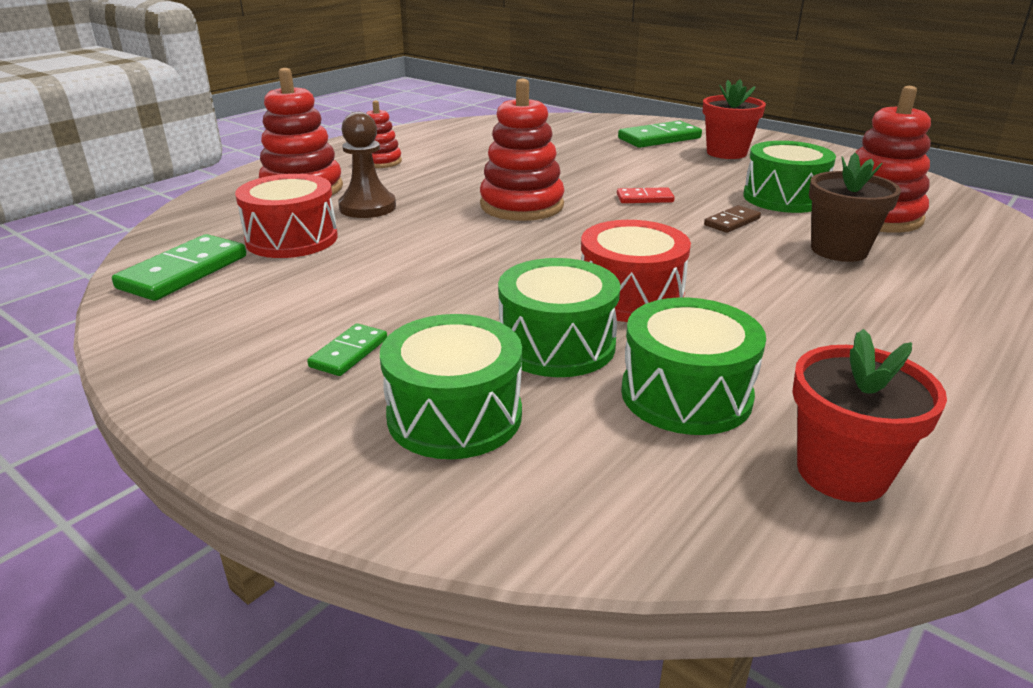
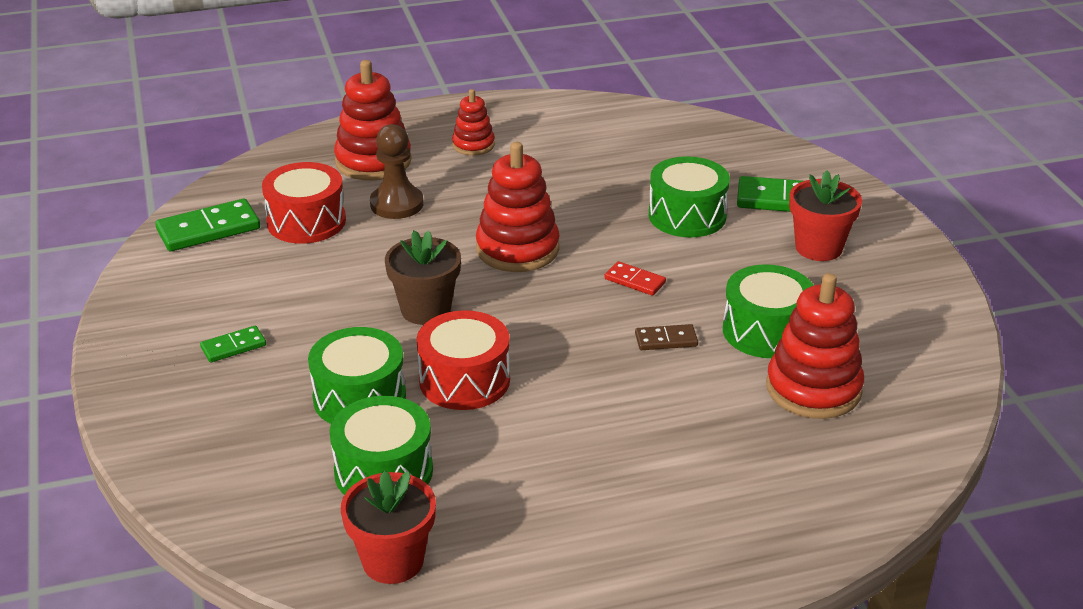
camera: 35 degrees right, 5 degrees up
green drum [380,314,522,459] -> green drum moved to [649,156,730,237]
brown flower pot [809,153,901,262] -> brown flower pot moved to [385,230,461,325]

